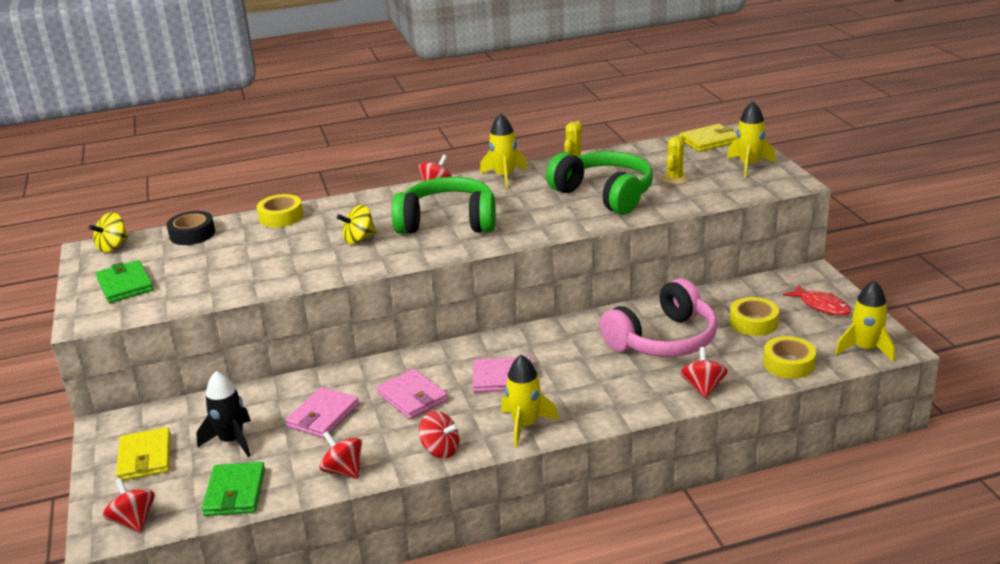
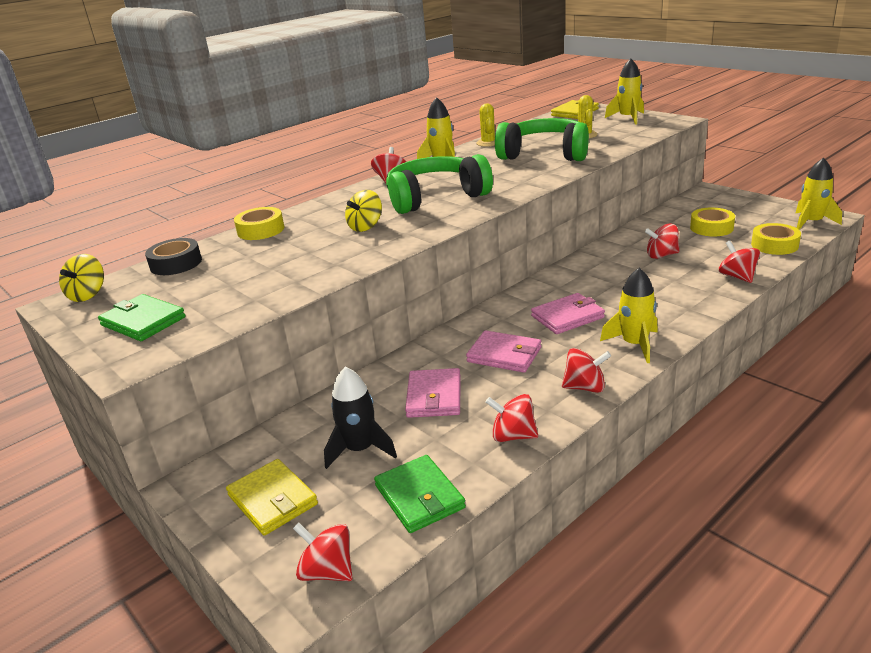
camera: 25 degrees left, 0 degrees up
pink headphones [600,278,718,357] -> red spinning top [645,223,680,259]
red fish [783,284,851,316] -> none

